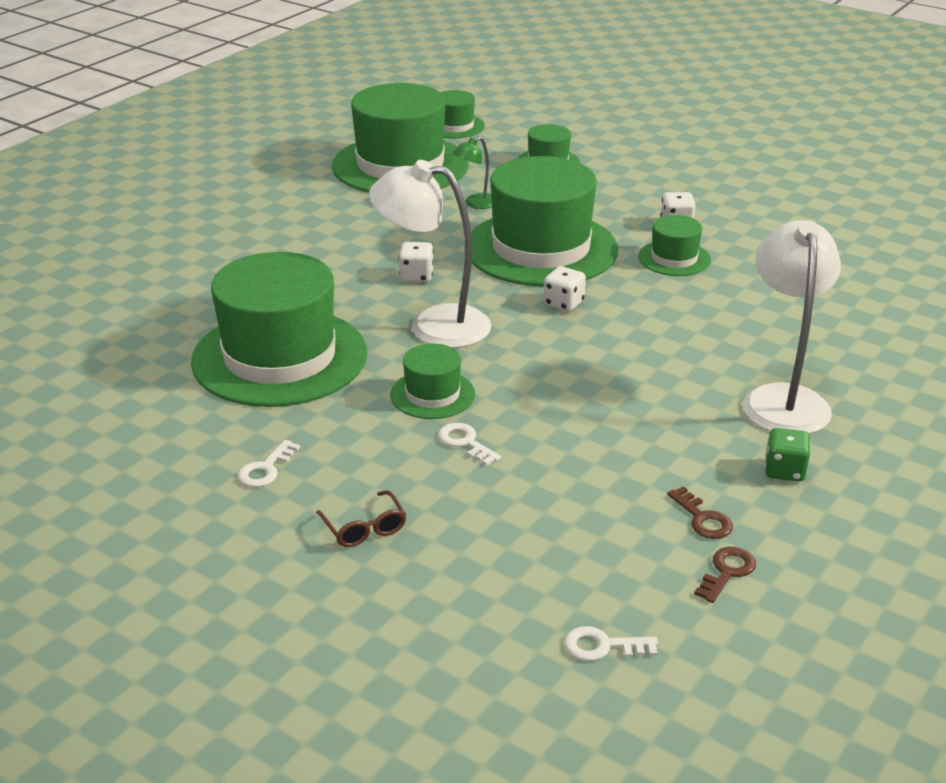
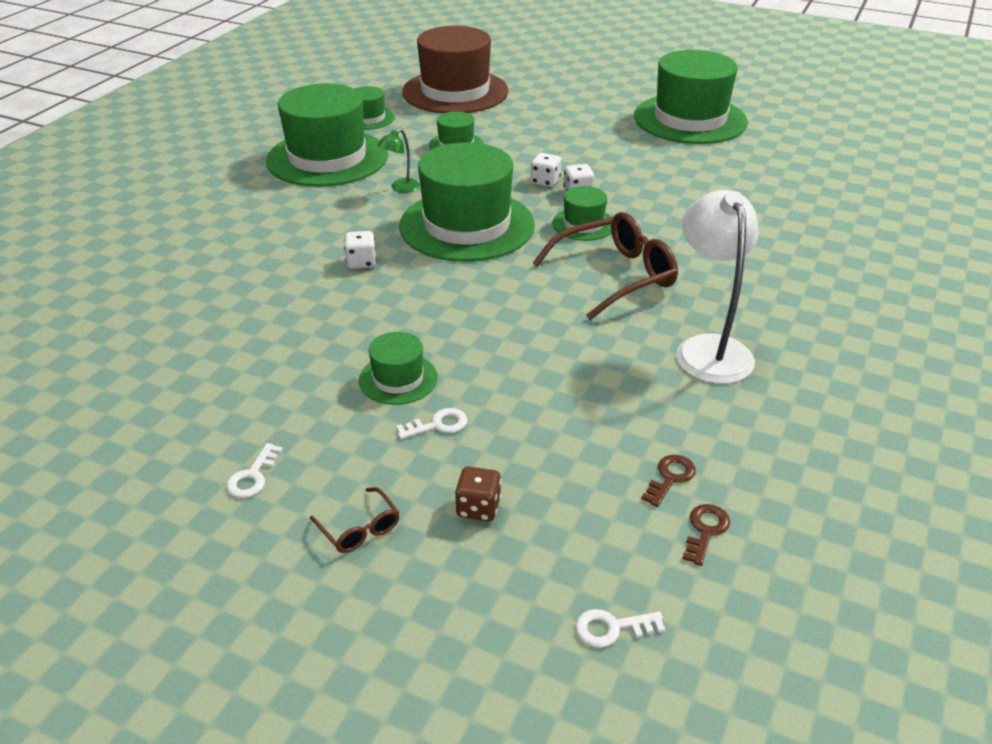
camera: 10 degrees left, 5 degrees up
green hat [191,252,367,407] -> green hat moved to [634,50,748,144]
white lamp [369,160,491,348] -> none
white key [438,423,501,466] -> white key turned 120 degrees clockwise [396,408,467,439]
white dice [544,266,586,312] -> white dice moved to [531,153,561,187]
brown key [667,486,733,539] -> brown key turned 105 degrees counterclockwise [641,455,696,507]
green dice [765,428,811,481] -> none
none -> brown hat [402,26,509,113]
none -> brown dice [455,466,501,521]
none -> brown glasses [533,212,678,320]

